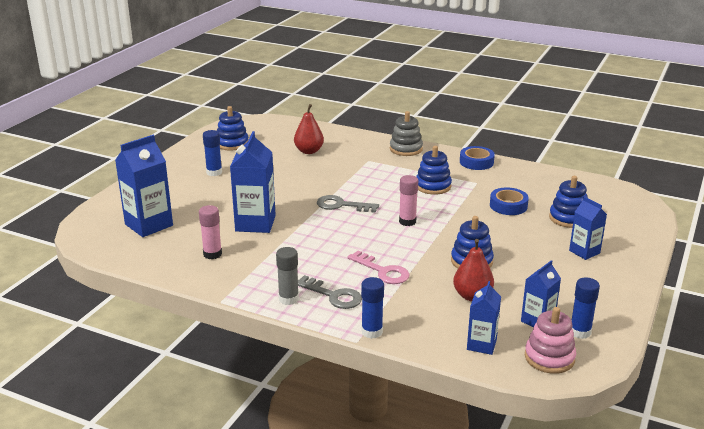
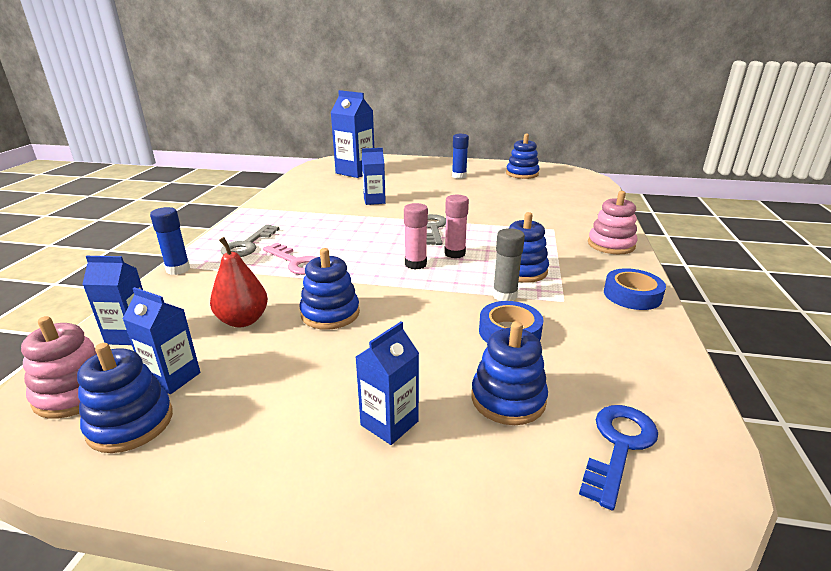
camera: 75 degrees right, 0 degrees up
pink glue stick [199,205,222,259] -> pink glue stick moved to [444,195,469,258]
blue carton [230,131,276,233] -> blue carton [362,148,386,205], size x0.59
grey glue stick [276,247,299,305] -> grey glue stick moved to [493,228,525,301]
red pear [294,104,324,154] -> none
pink key [348,251,410,284] -> pink key turned 75 degrees counterclockwise [263,243,316,275]
grey stacking toy [390,111,423,156] -> pink stacking toy [588,191,638,254]
blue glue stick [571,277,600,339] -> blue stacking toy [77,343,173,453]
none -> blue key [579,405,658,511]

